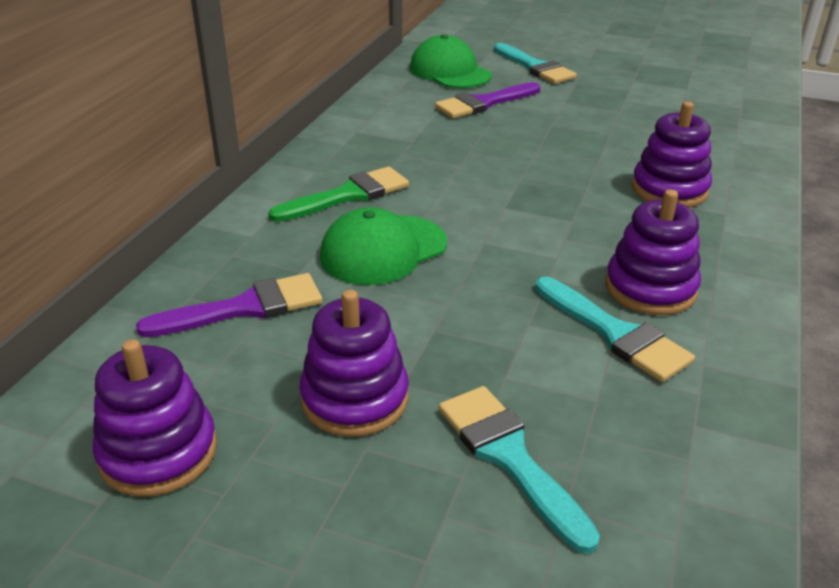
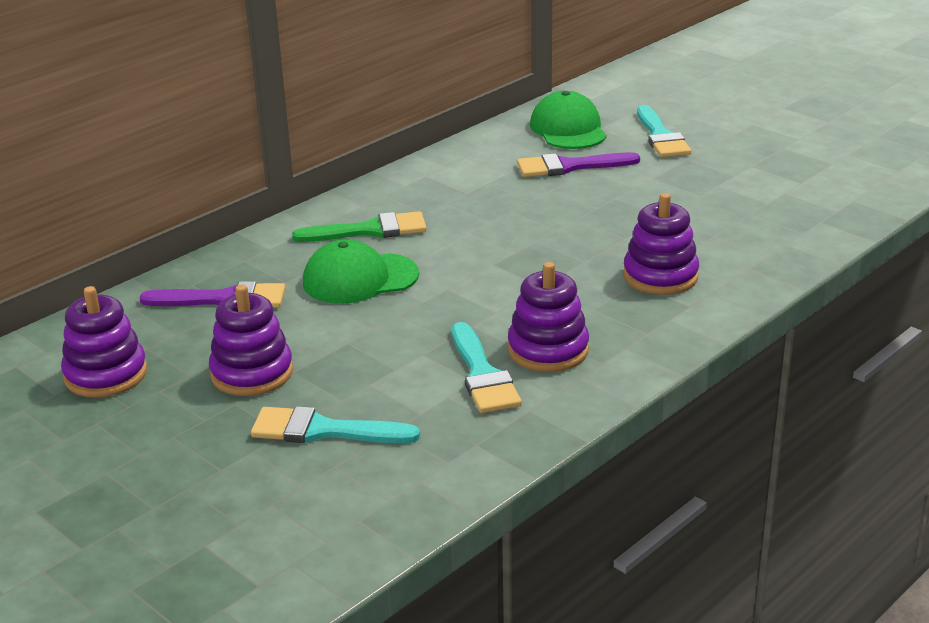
camera: 25 degrees right, 5 degrees down
turquoise brush [439,386,600,554] -> turquoise brush turned 75 degrees counterclockwise [251,406,420,443]

